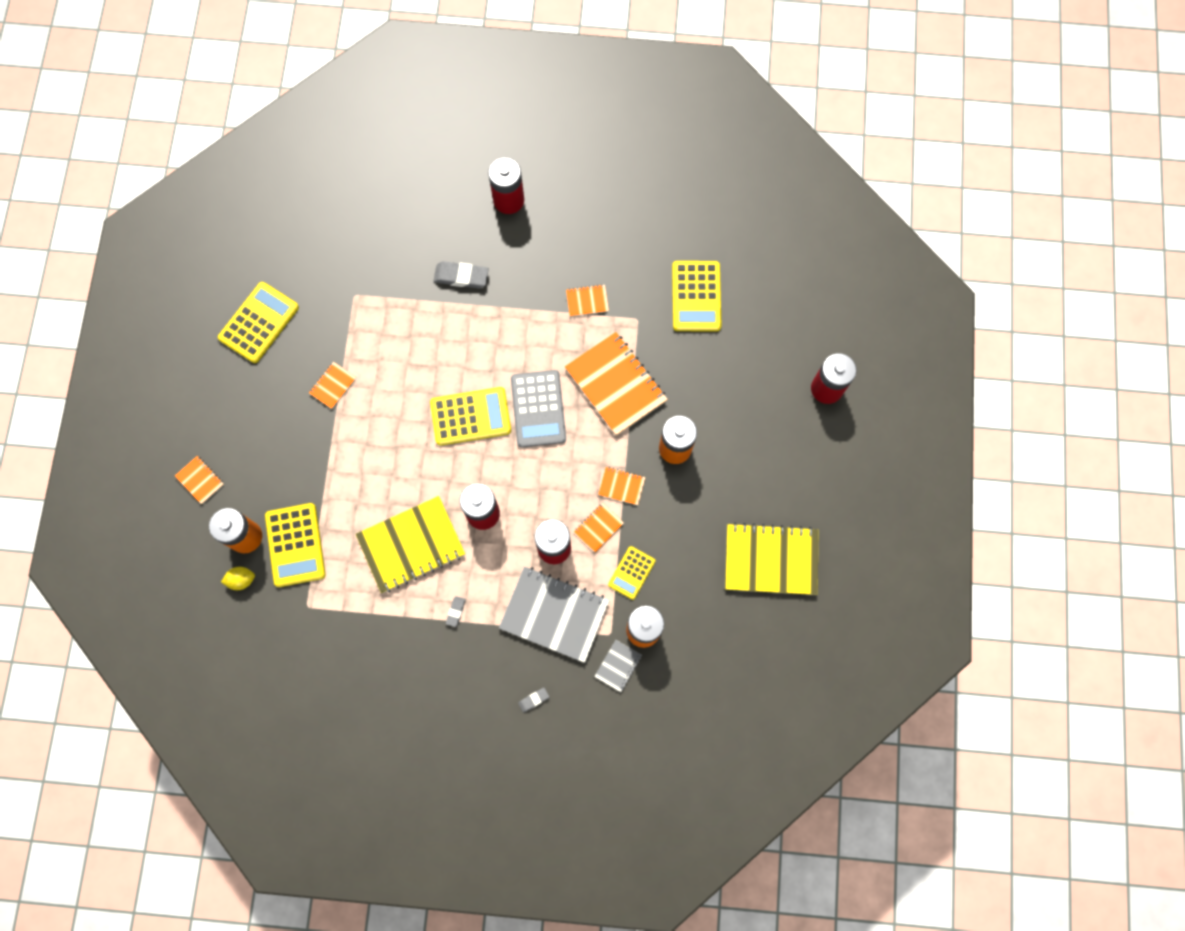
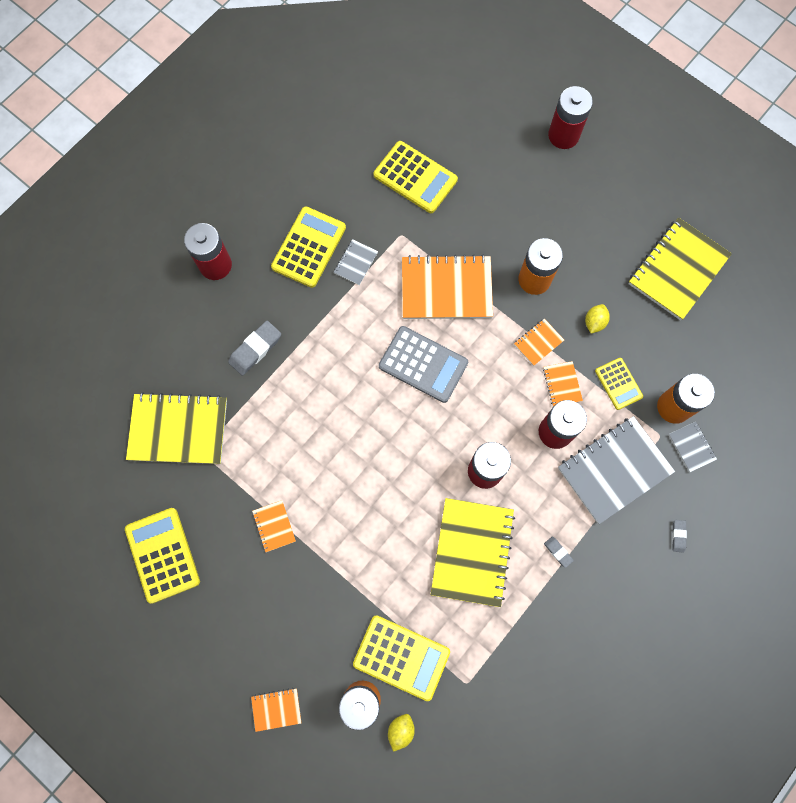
camera: 55 degrees left, 0 degrees up
yellow calculator [430,387,511,446] -> yellow calculator moved to [271,206,346,288]
orange notebook [566,284,609,317] -> grey notebook [334,239,378,285]
none -> yellow notebook [126,392,227,464]
none -> yellow lemon [585,304,610,333]

